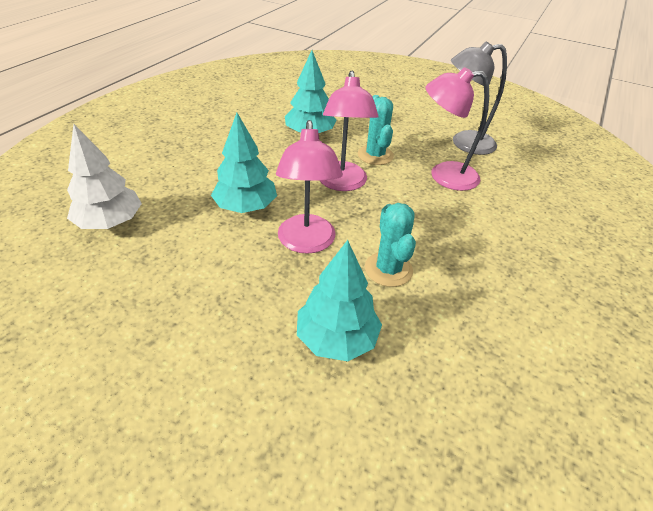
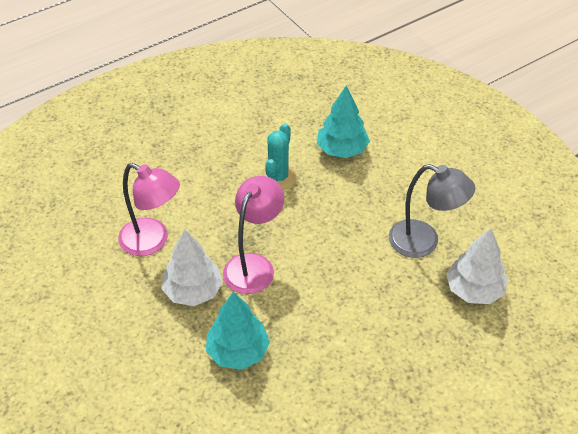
camera: 150 degrees left, 5 degrees up
turquoise tree [211,113,277,213] -> none
pink lamp [276,120,343,254] -> none
turquoise cactus [358,95,394,165] -> white tree [161,229,223,306]
grey lamp [451,42,507,155] -> grey lamp moved to [389,164,475,258]

